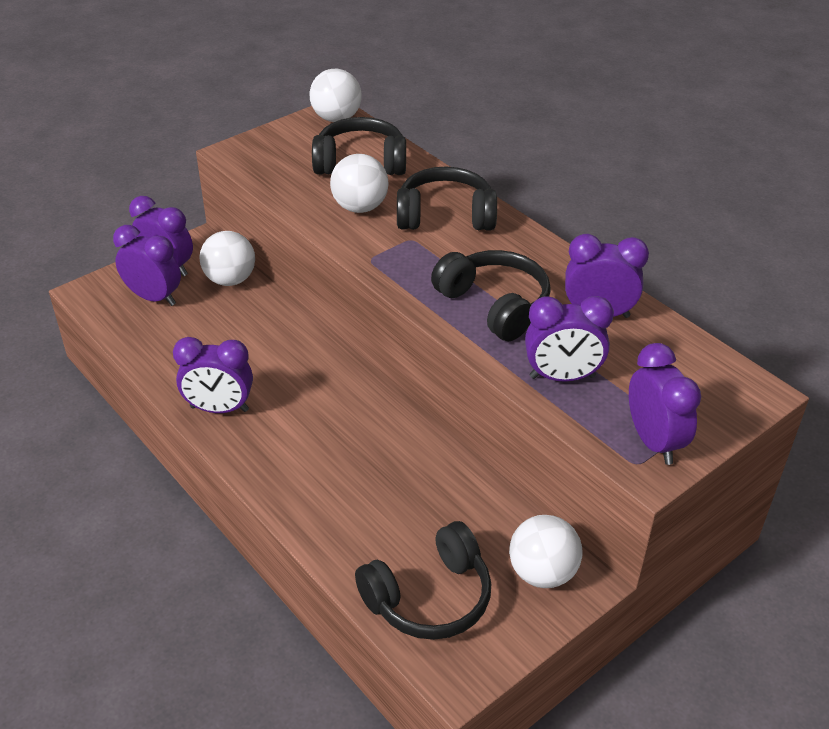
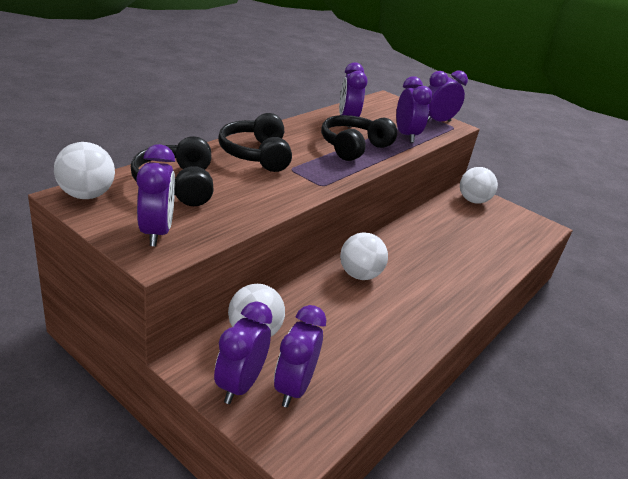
camera: 105 degrees left, 10 degrees down
purple clock [173,337,253,413] -> purple clock moved to [136,144,175,246]
white ball [330,154,389,213] -> white ball moved to [340,232,388,280]
black headphones [355,521,491,640] -> none

